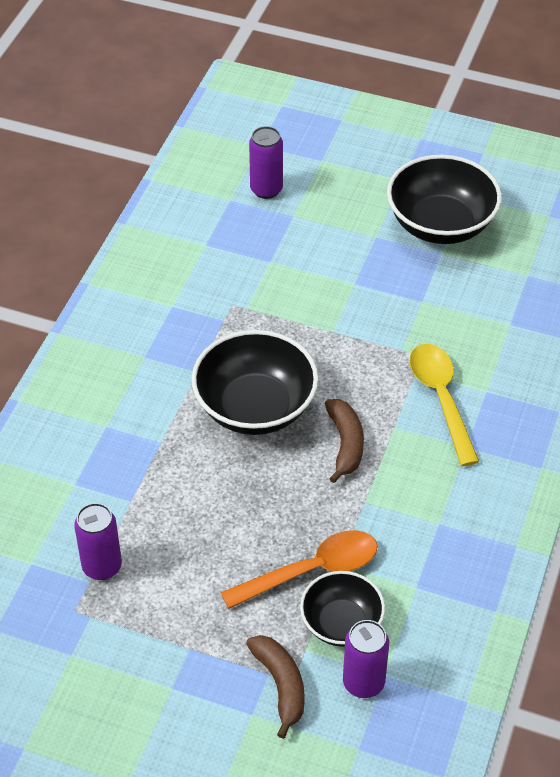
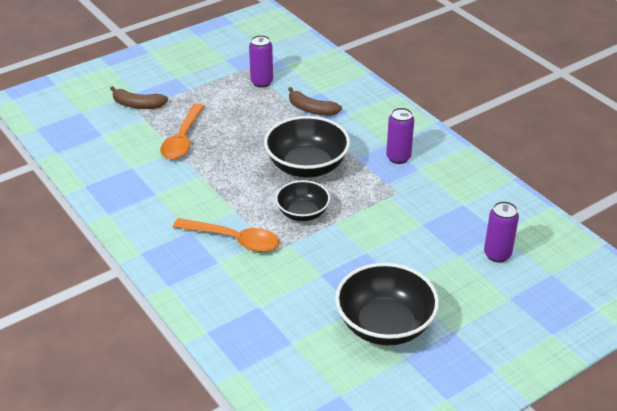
camera: 125 degrees right, 10 degrees down
black bowl [300,571,385,647] -> black bowl moved to [275,180,330,221]
brown banana [325,399,364,483] -> brown banana moved to [288,87,342,116]
purple can [343,620,389,698] -> purple can moved to [386,108,414,164]
yellow spoon [410,344,479,466] -> orange spoon [173,218,280,252]

